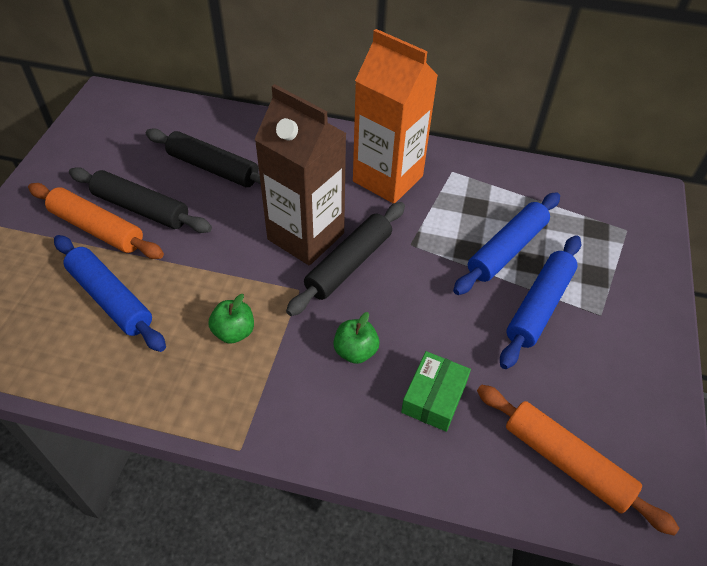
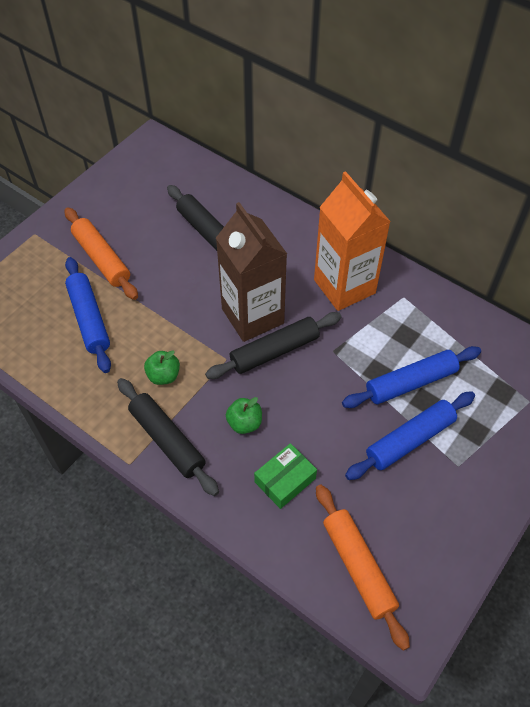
camera: 25 degrees right, 5 degrees up
black rolling pin [69,167,212,233] -> black rolling pin moved to [117,378,219,496]

